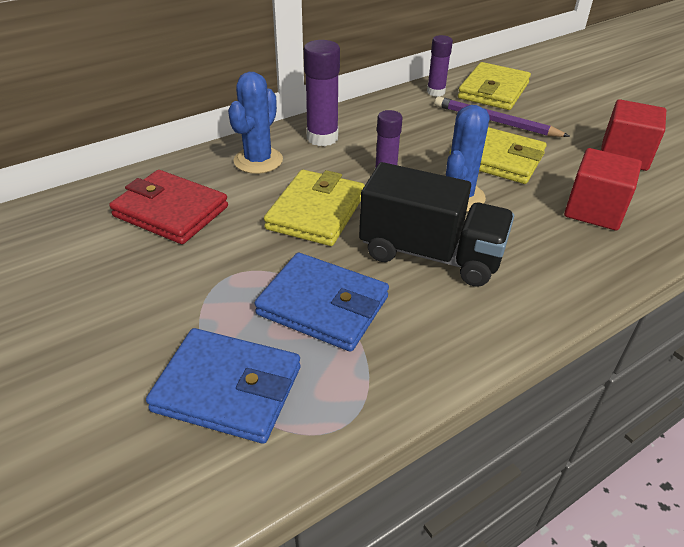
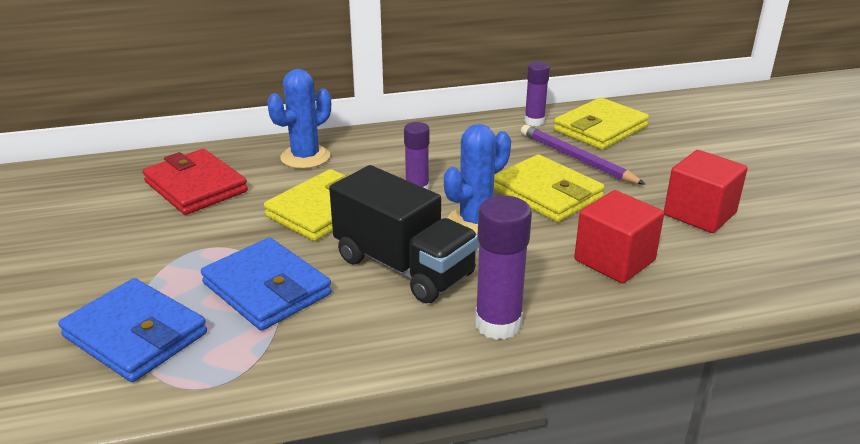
camera: 20 degrees right, 10 degrees down
purple glue stick [304,40,340,146] -> purple glue stick moved to [475,195,532,340]

